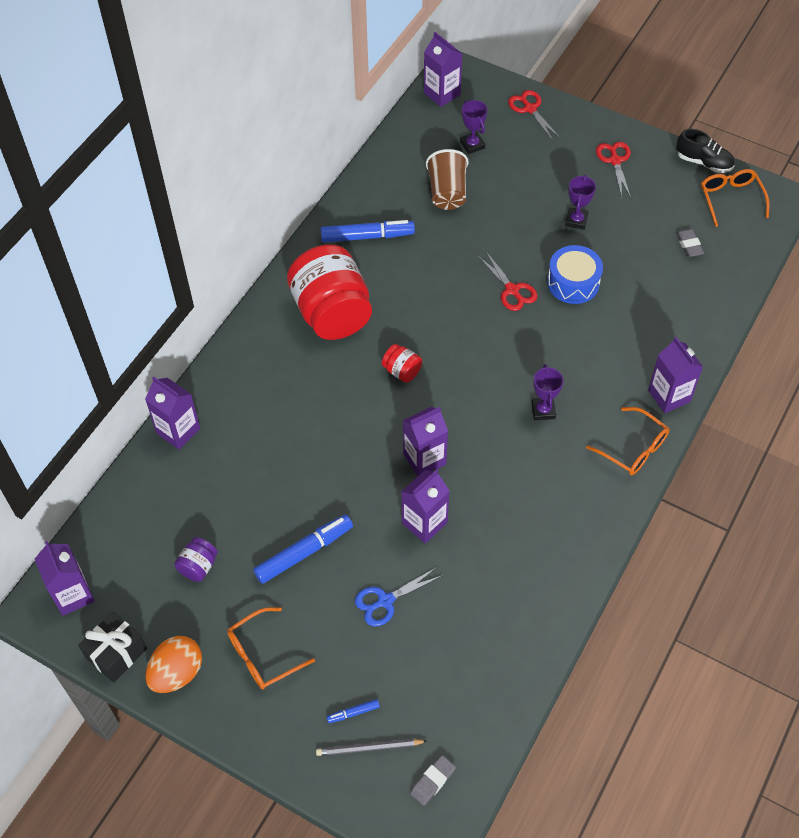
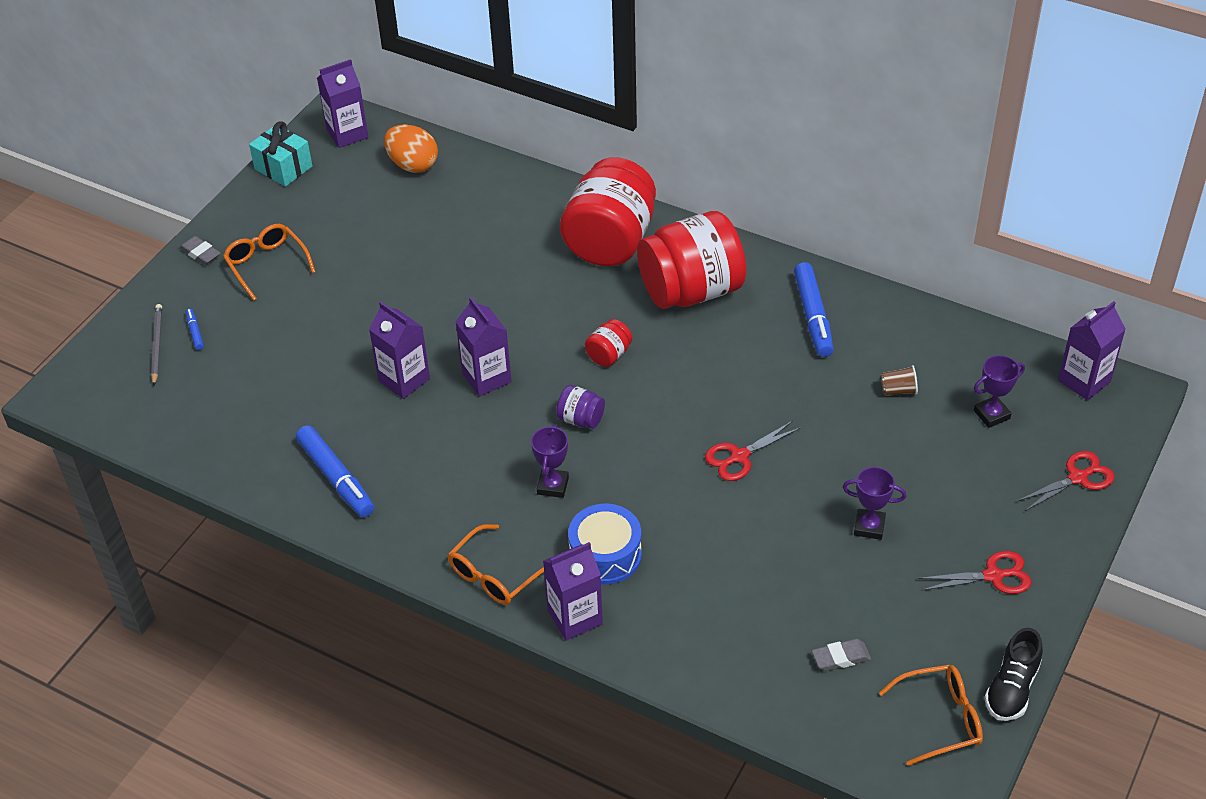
camera: 90 degrees right, 10 degrees down
black gift [78,612,147,683] -> turquoise gift [249,122,312,187]
purple carton [145,376,200,450] -> none
orange egg [145,636,202,693] -> orange egg moved to [384,124,438,173]
purple jar [174,537,218,582] -> purple jar moved to [556,385,605,429]
blue marker [253,515,353,584] -> blue marker moved to [296,425,374,517]
blue scissors [355,567,443,627] -> none
grey eraser [410,755,456,806] -> grey eraser moved to [179,236,220,265]
brown cup [426,149,469,210] -> brown cup [881,365,918,395], size x0.51
purple trophy [531,364,564,420] -> purple trophy turned 75 degrees counterclockwise [531,424,569,498]
blue drum [547,245,603,304] -> blue drum moved to [568,504,642,585]
none -> red jar [560,157,656,266]

